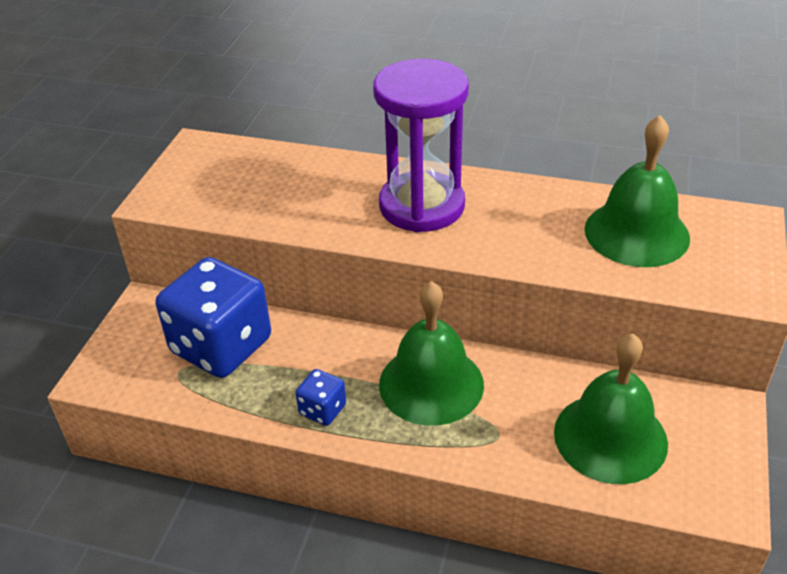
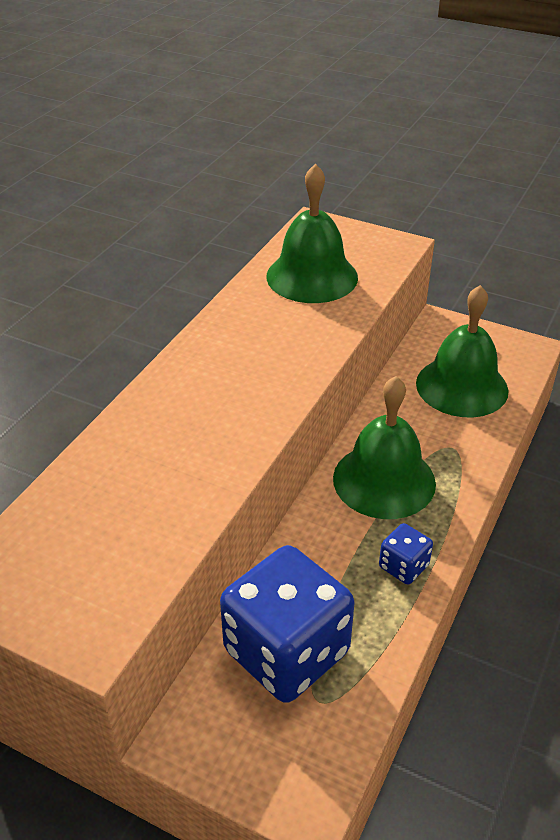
camera: 80 degrees left, 0 degrees up
purple hourglass [373,59,469,232] -> none

